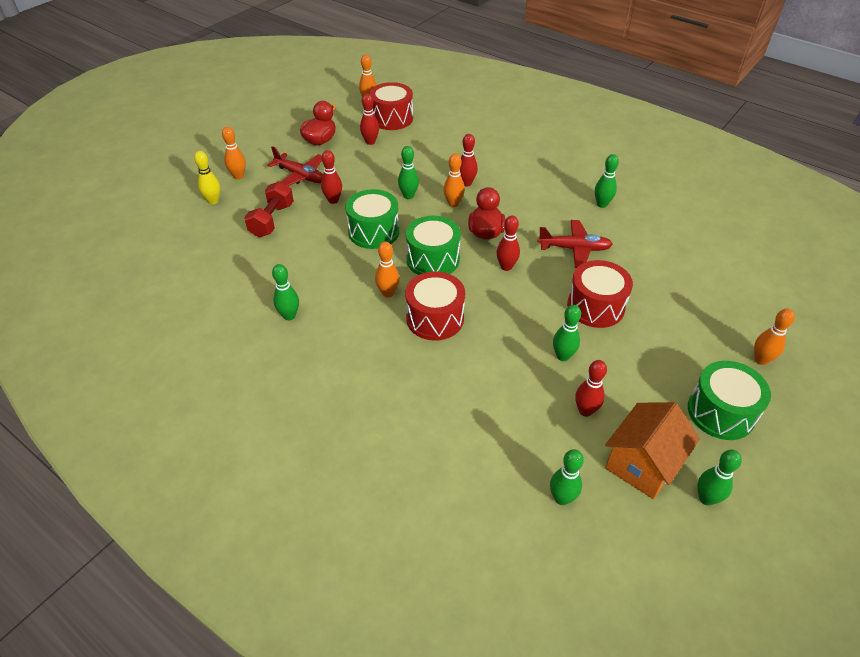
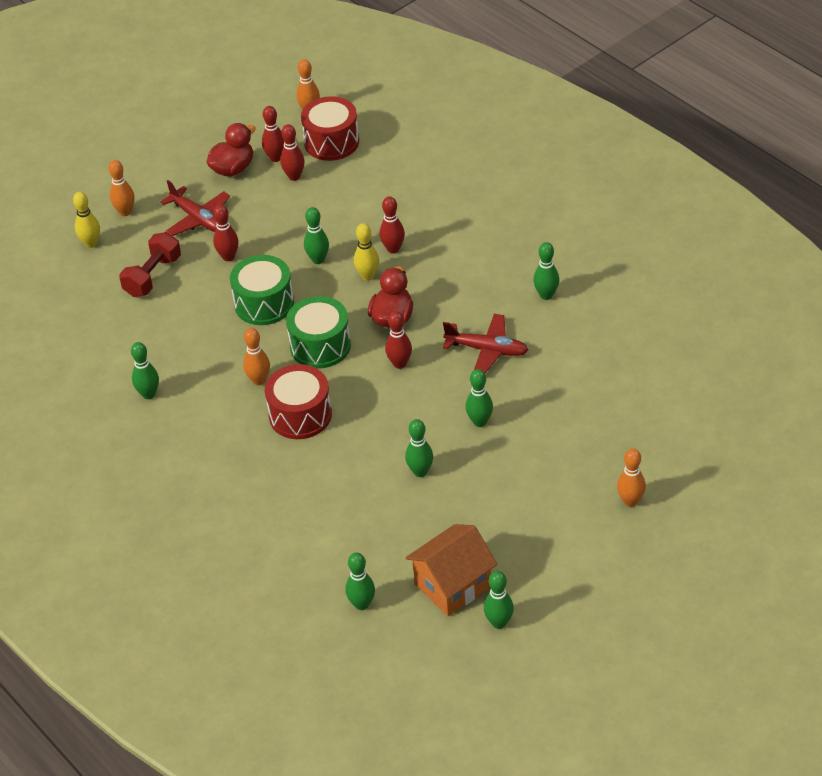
camera: 15 degrees right, 0 degrees up
orange bowling pin [444,154,465,207] -> yellow bowling pin [354,223,379,281]
red drum [567,260,633,328] -> green bowling pin [466,369,493,427]
red bowling pin [575,360,607,417] -> red bowling pin moved to [262,106,284,162]
green drum [688,361,771,440] -> none

